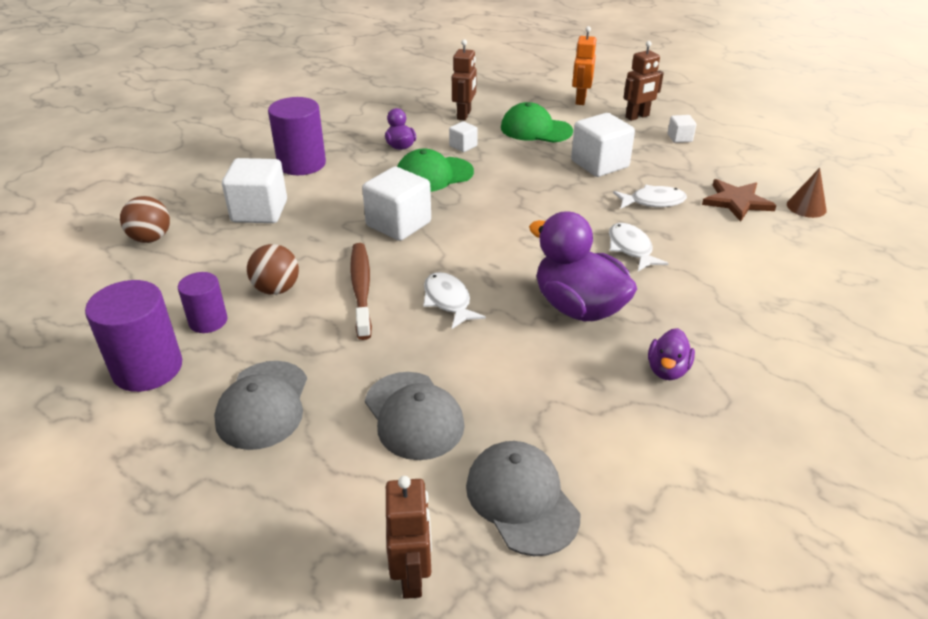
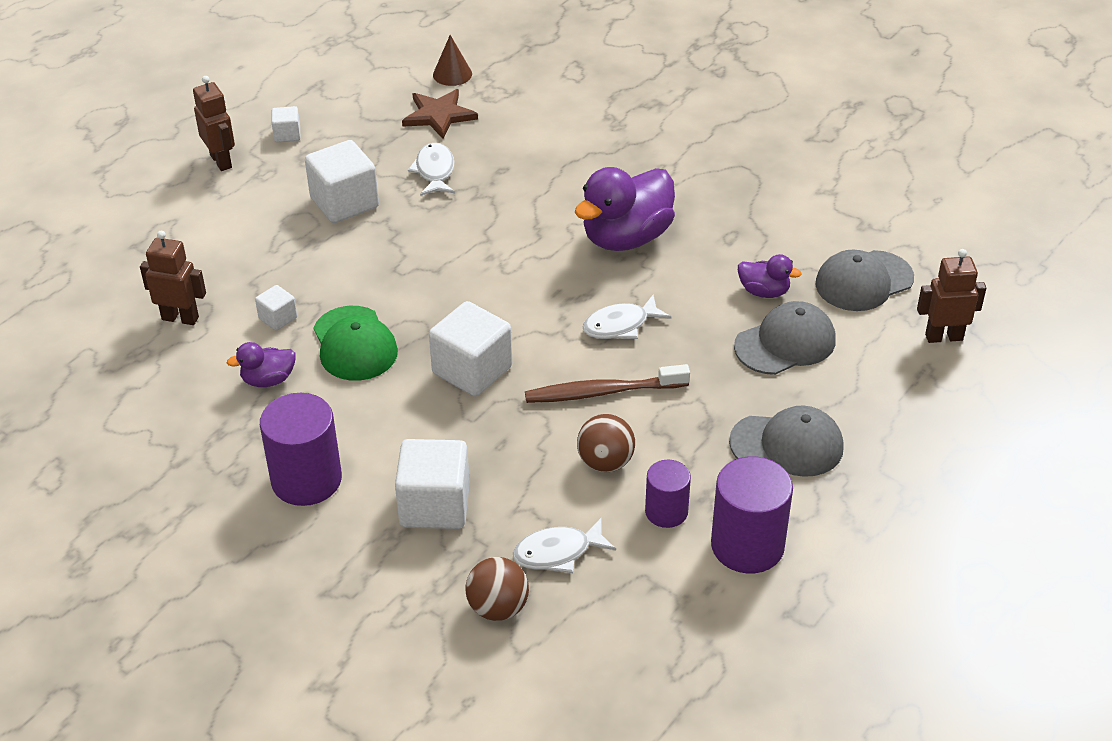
camera: 90 degrees left, 5 degrees up
green cap [501,102,573,143] -> none
orange robot [572,26,596,105] -> none
white fish [609,223,669,271] -> white fish moved to [513,518,616,573]
purple duck [648,328,695,380] -> purple duck moved to [738,254,802,298]

